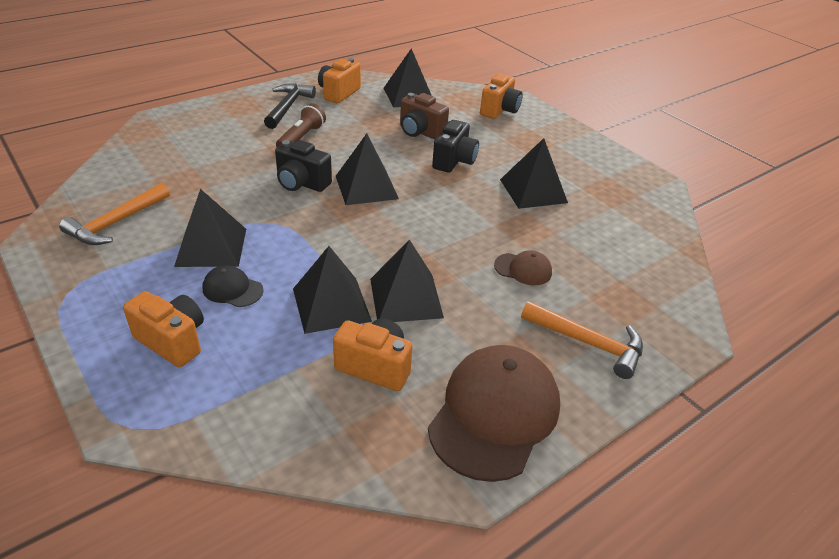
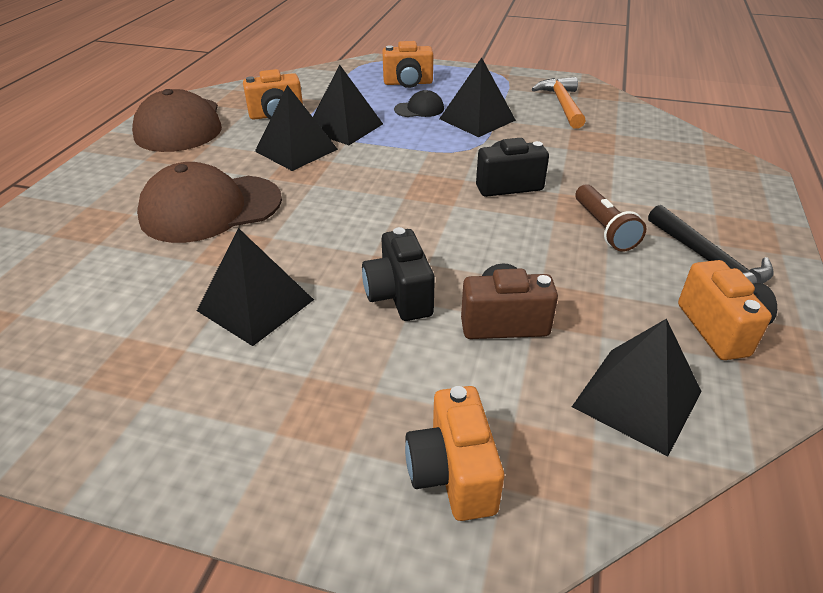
camera: 145 degrees right, 0 degrees up
black pyramid [336,133,399,205] -> none
brown cap [494,250,552,285] -> brown cap [137,162,282,243], size x2.15
orange hammer [521,301,643,379] -> none

